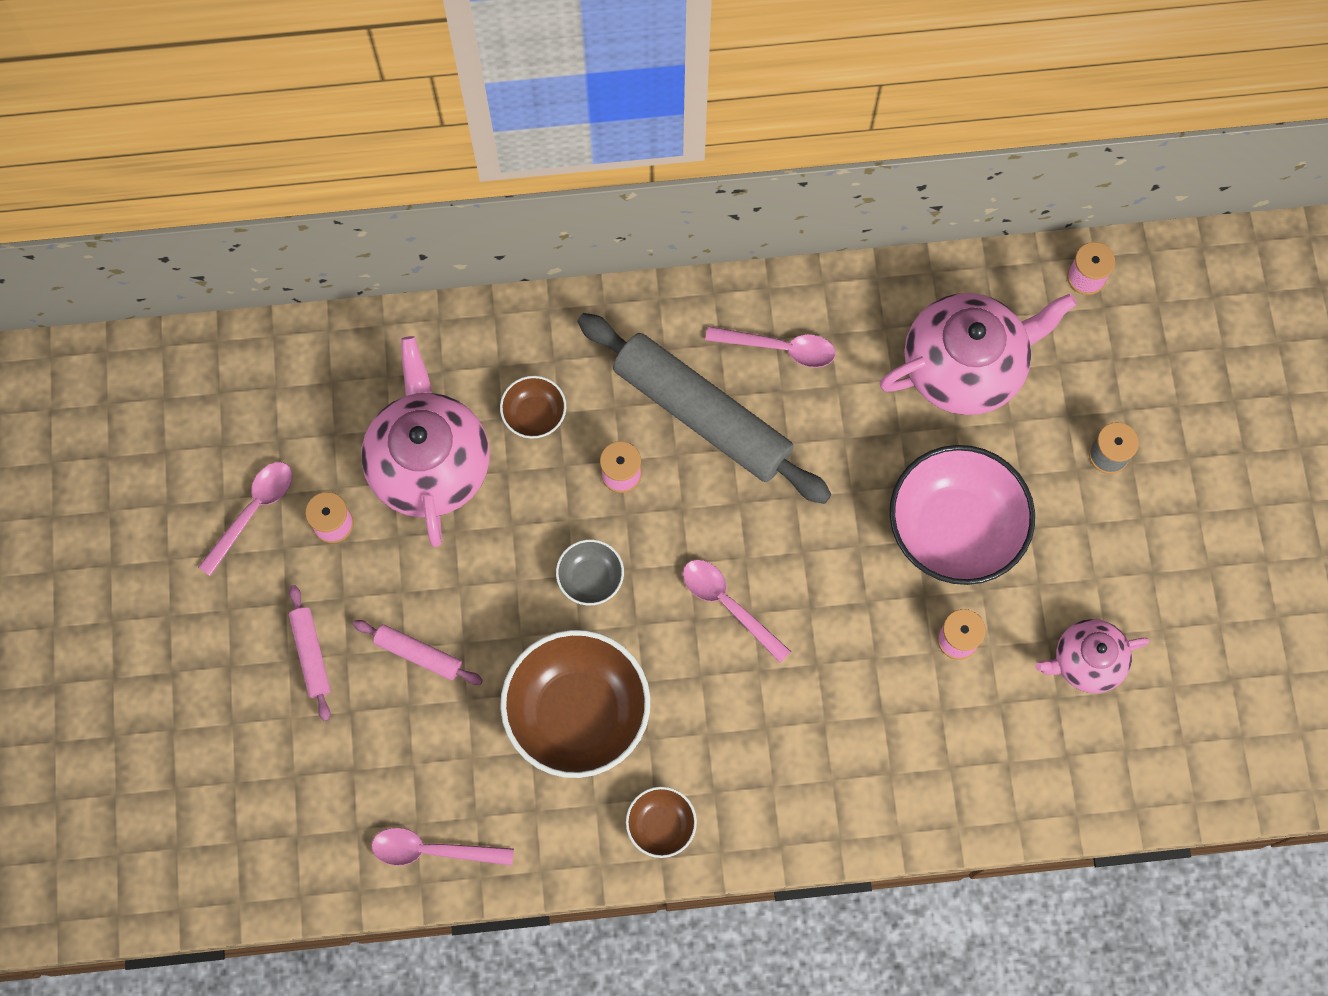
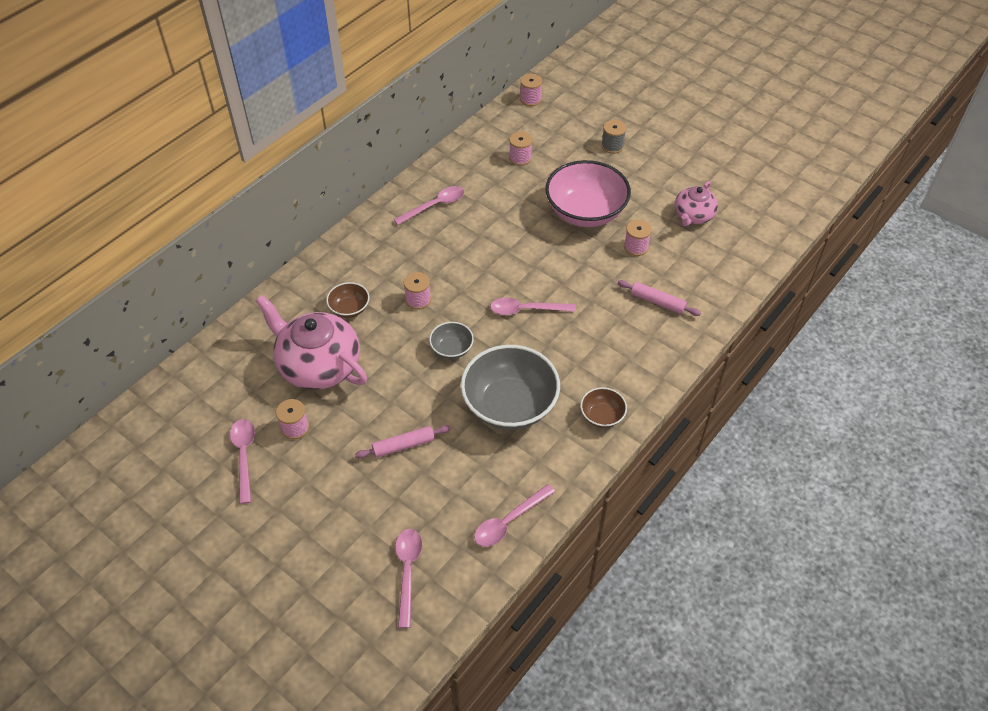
camera: 45 degrees left, 20 degrees down
pink rolling pin [289,585,331,721] -> pink rolling pin moved to [618,280,701,316]
brown bowl [500,630,650,778] -> grey bowl [461,345,560,430]
grey rolling pin [577,313,831,504] -> none
pink teapot [879,293,1077,415] -> pink spool [509,131,533,166]
none -> pink spoon [395,529,422,628]

